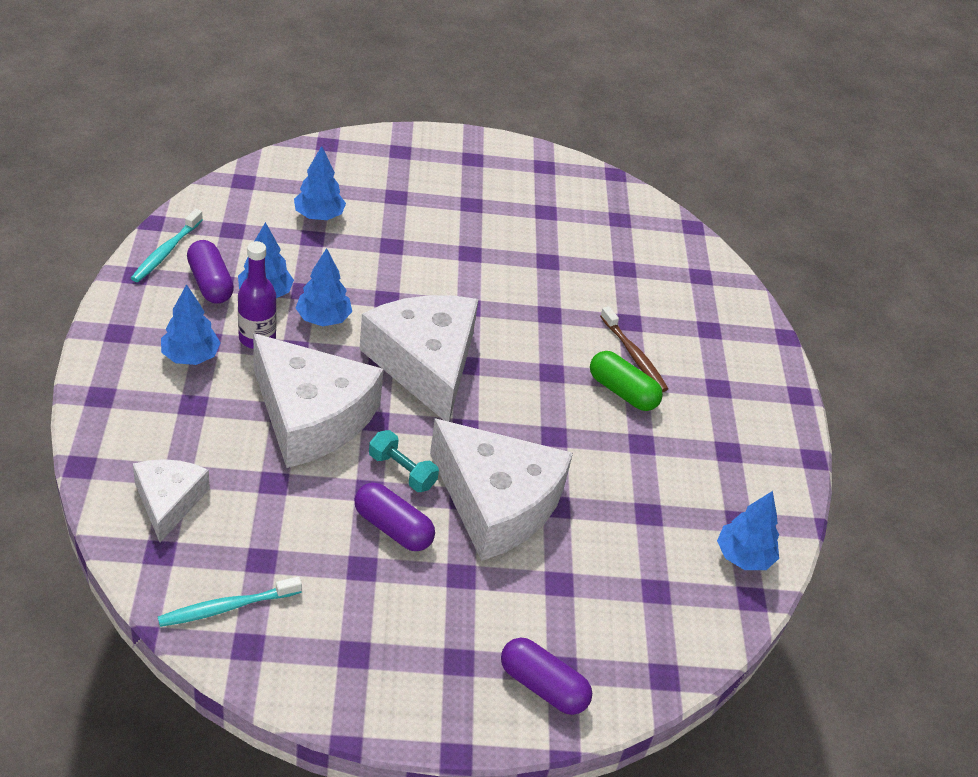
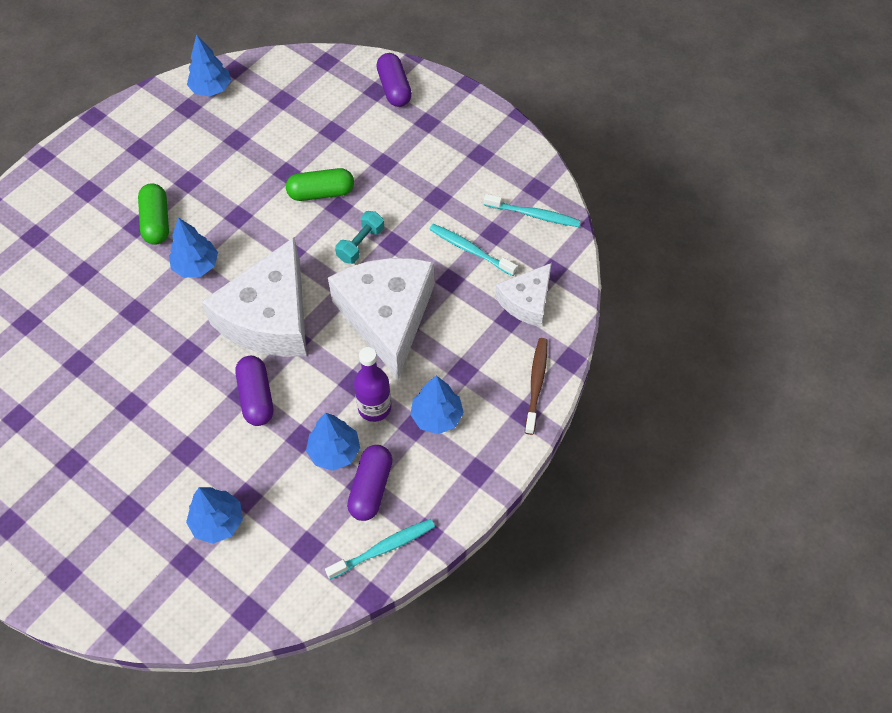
camera: 135 degrees left, 15 degrees up
blue tree [296,248,352,326] -> blue tree moved to [169,217,218,278]
purple capsule [354,483,435,551] -> purple capsule moved to [235,356,273,426]
turquoise dumbbell [369,430,439,492] -> turquoise dumbbell turned 45 degrees clockwise [335,211,384,264]
white cheese [430,418,573,561] -> green capsule [286,168,354,201]
brown toothbrush [600,306,668,392] -> brown toothbrush moved to [525,338,547,435]
none -> turquoise toothbrush [429,224,517,276]

